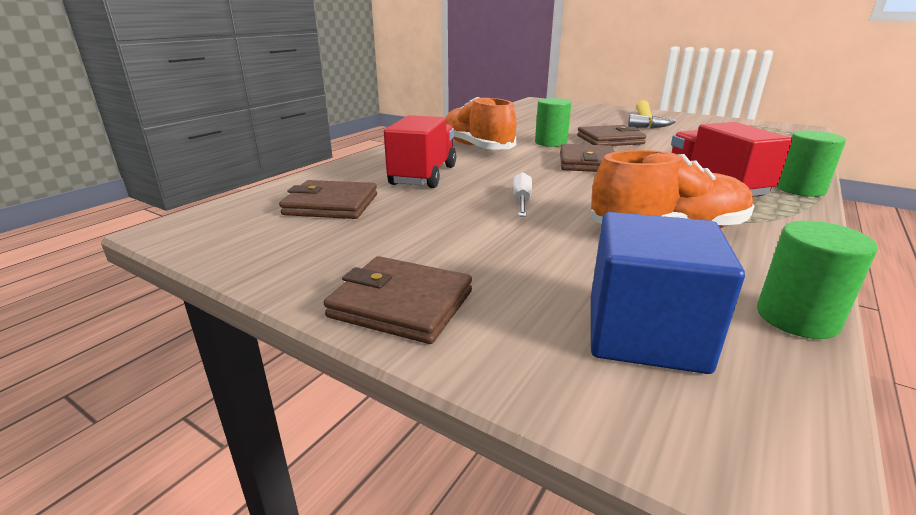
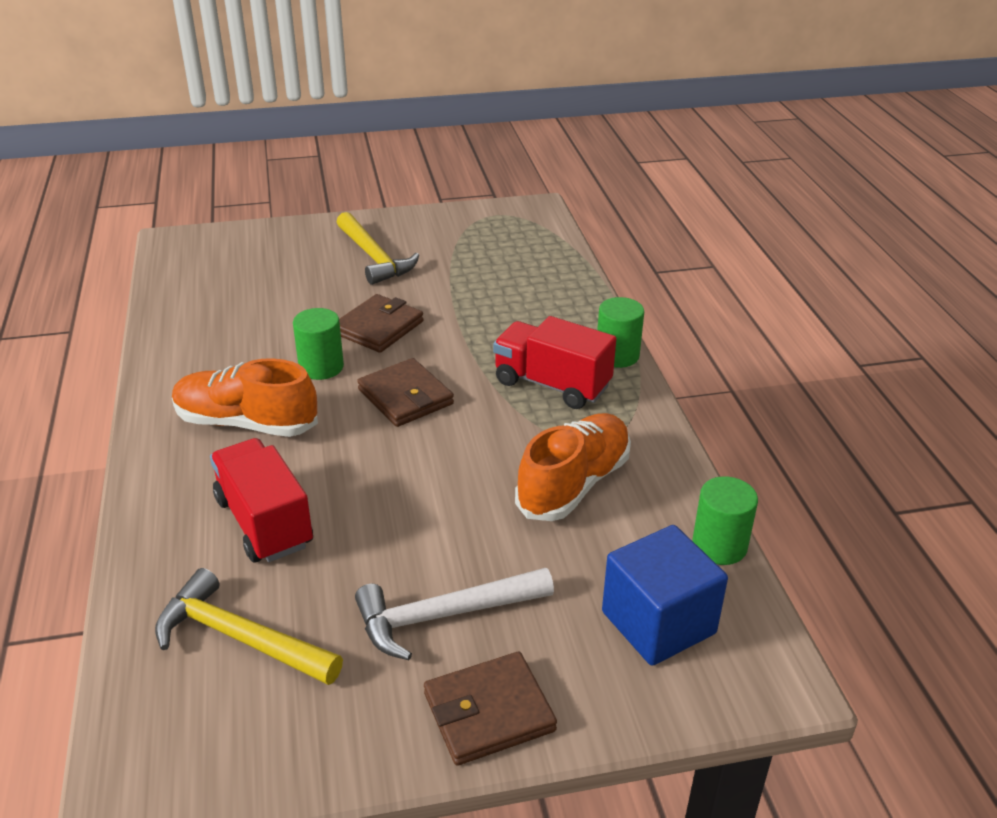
camera: 45 degrees left, 10 degrees up
brown wallet [279,180,377,219] -> yellow hammer [155,568,343,685]
white screwdriver [513,172,532,217] -> none
none -> white hammer [355,568,554,660]

